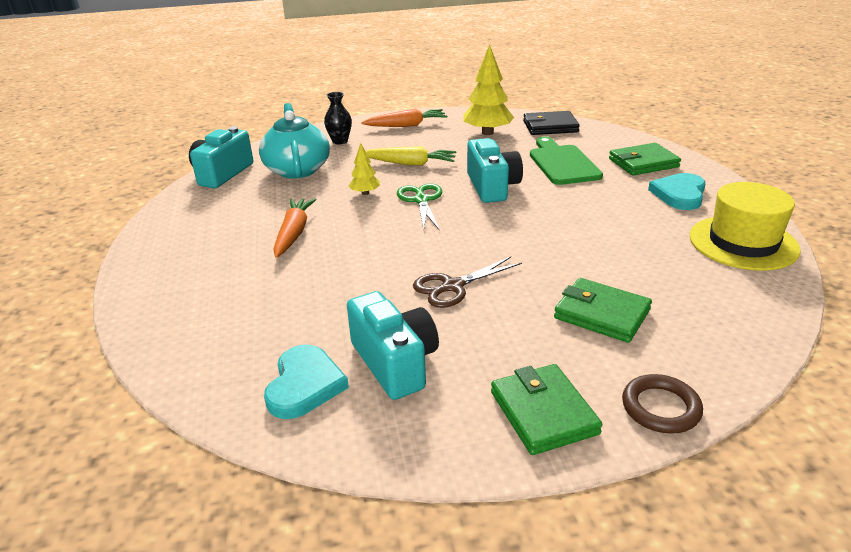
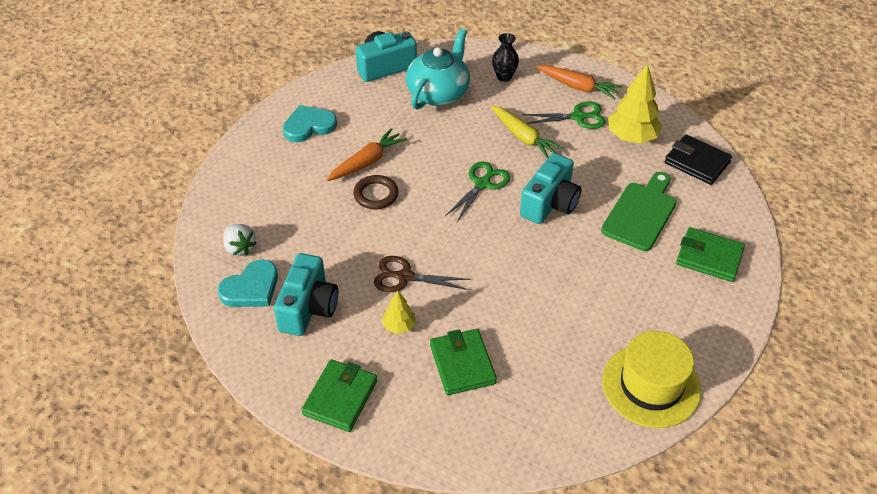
camera: 40 degrees right, 15 degrees up
yellow tree [349,143,380,195] -> yellow tree moved to [382,290,416,334]
brown ring [622,374,703,434] -> brown ring moved to [353,175,398,209]
turquoise heart [648,173,706,210] -> turquoise heart moved to [283,105,337,142]
none -> white strawberry [223,224,257,256]
none -> green scissors [523,101,606,129]

